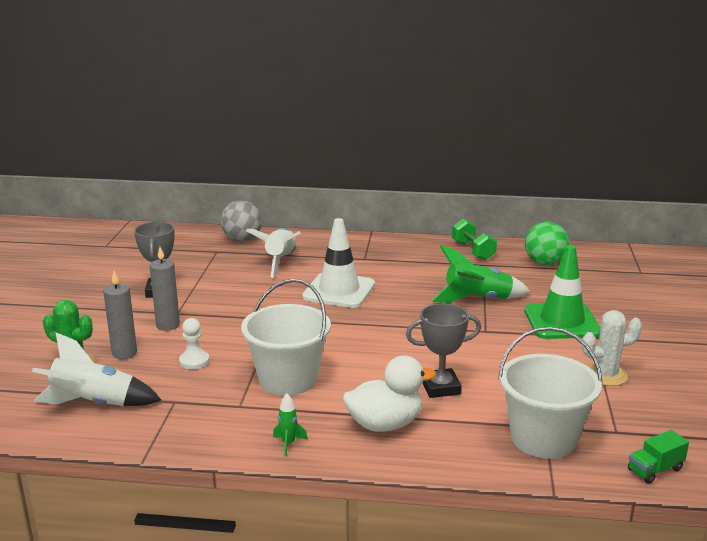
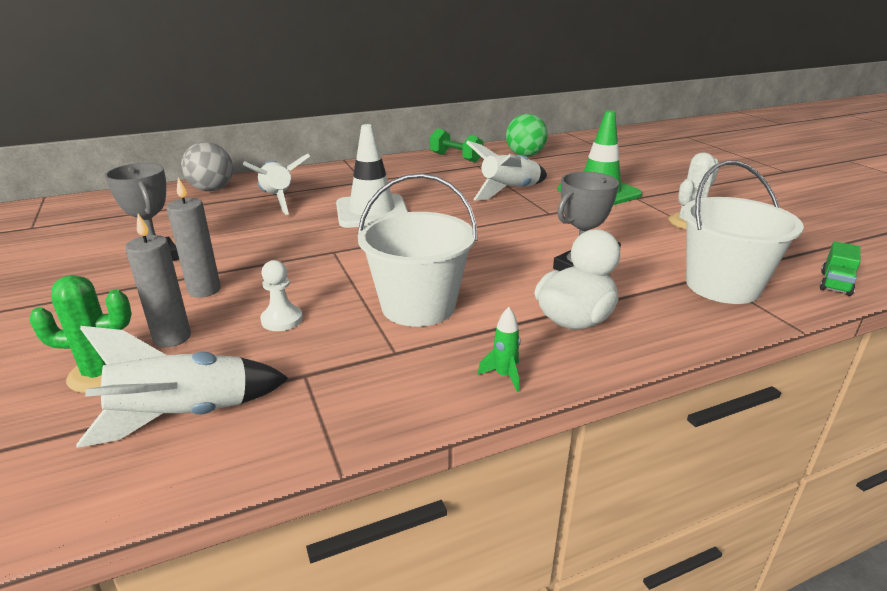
camera: 30 degrees left, 5 degrees up
green rocket [431,245,530,303] -> white rocket [466,141,547,201]

